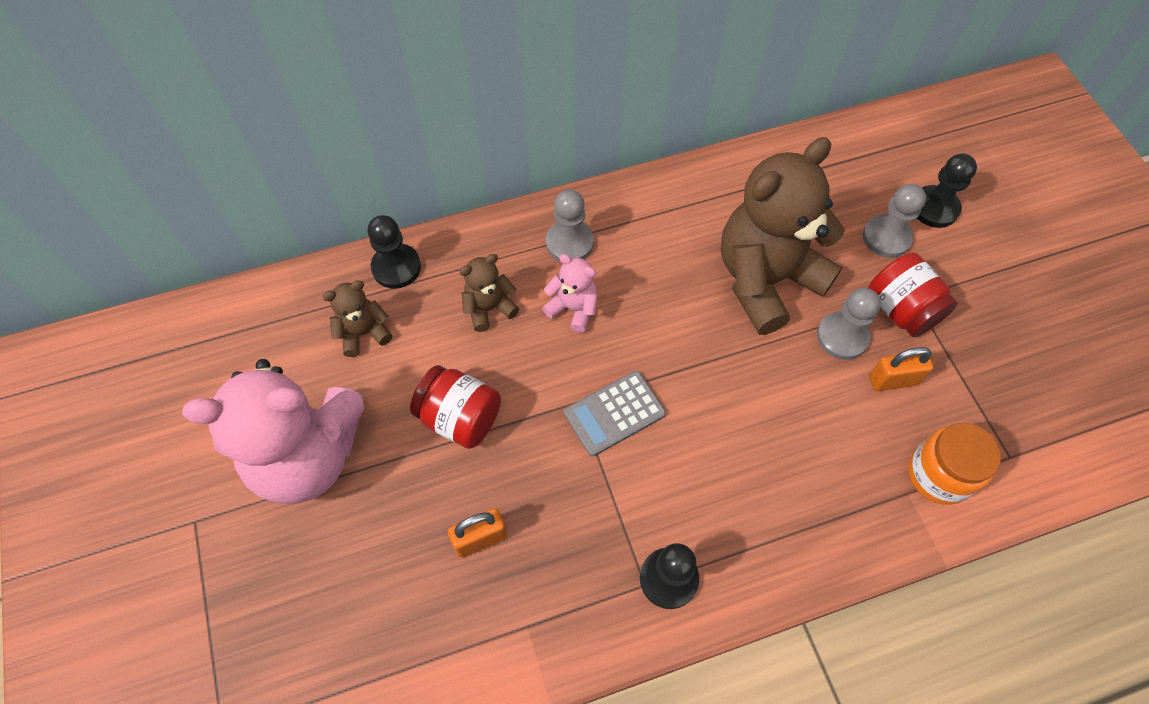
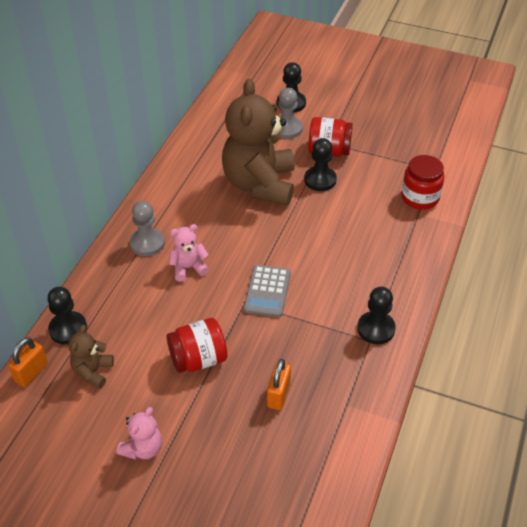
camera: 50 degrees left, 15 degrees down
pink teddy bear [182,359,365,504] -> pink teddy bear [117,407,162,460], size x0.44
brown teddy bear [459,254,520,332] -> none
grey pawn [817,288,881,360] -> black pawn [304,138,337,191]
orange padlock [869,347,934,391] -> orange padlock moved to [8,337,48,387]
orange jar [908,423,1001,505] -> red jar [401,155,444,210]

